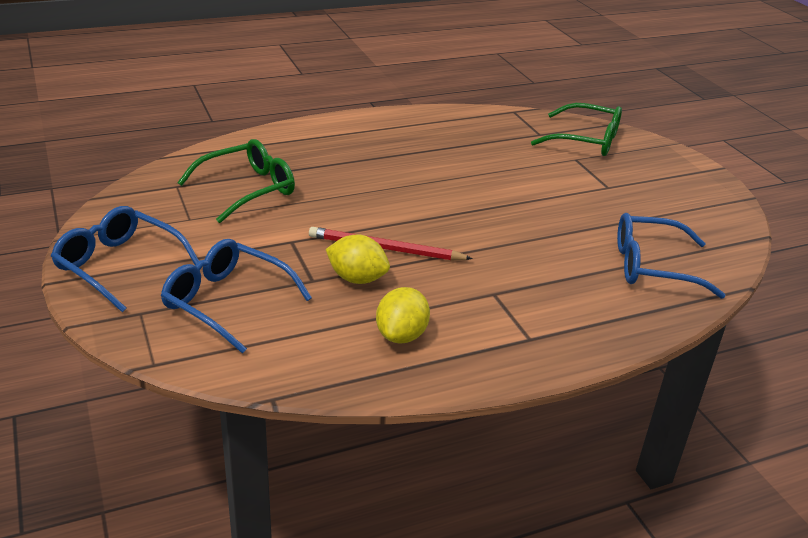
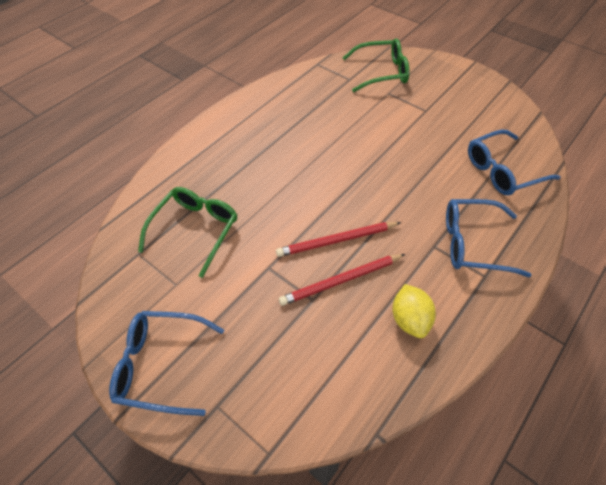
camera: 25 degrees left, 20 degrees up
blue glasses [161,239,312,353] -> blue glasses moved to [446,199,532,277]
yellow lemon [326,234,390,284] -> red pencil [279,254,405,306]

